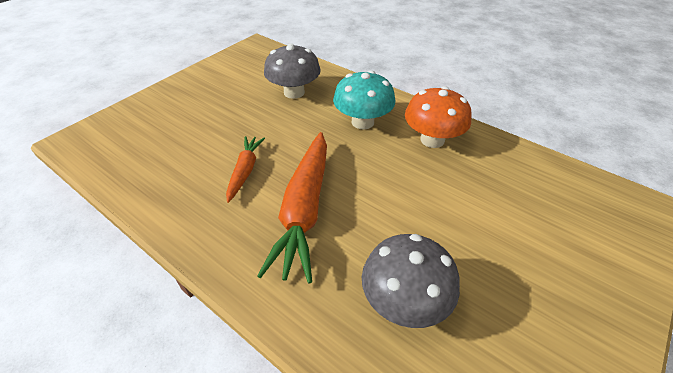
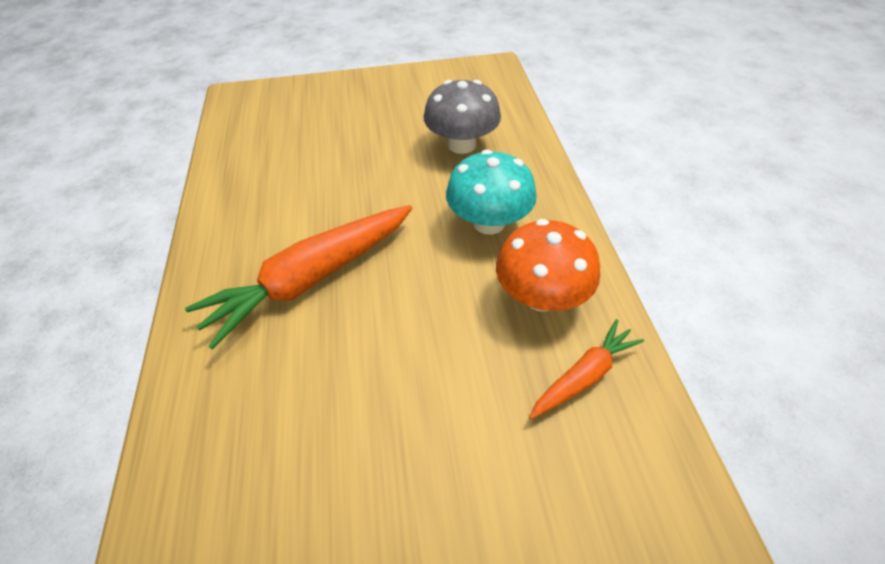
camera: 45 degrees right, 5 degrees up
orange carrot [226,136,265,203] -> orange carrot moved to [529,319,644,419]
grey mushroom [362,234,460,328] -> none

